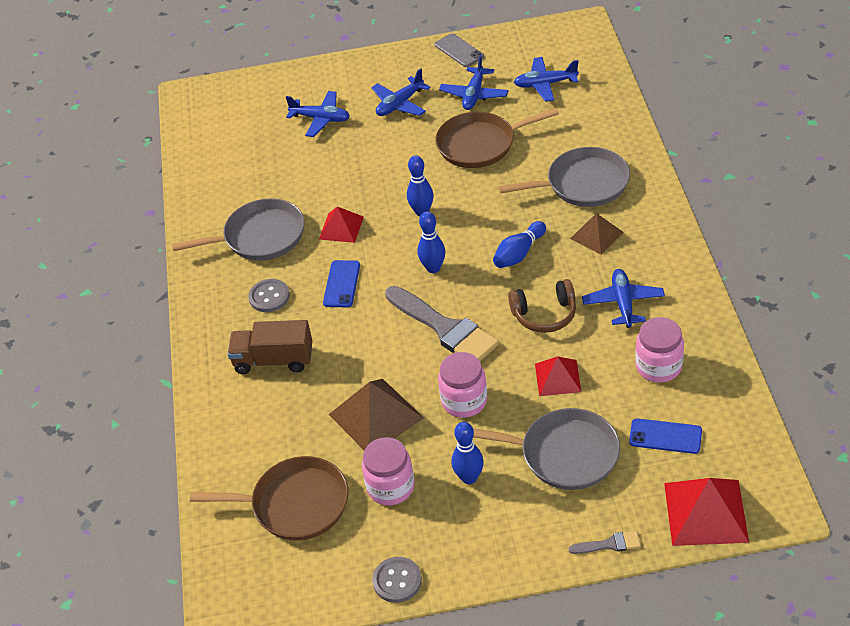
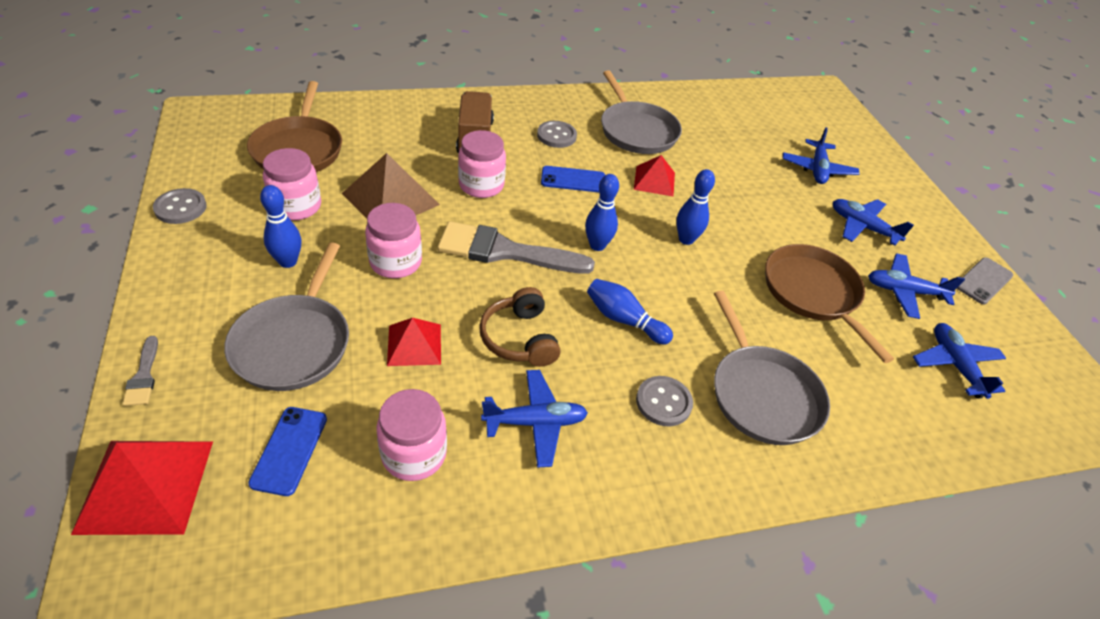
camera: 75 degrees right, 0 degrees up
grey brush [385,286,499,361] -> grey brush turned 60 degrees clockwise [437,221,595,274]
brown pyramid [570,214,624,254] -> grey button [636,376,693,426]
none -> pink jar [458,130,506,198]

